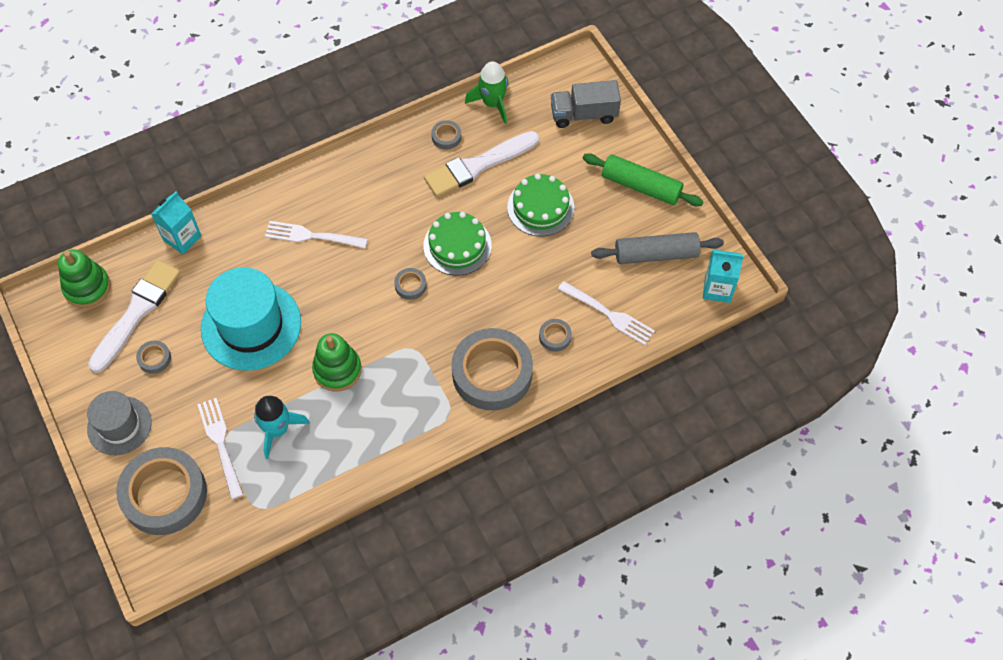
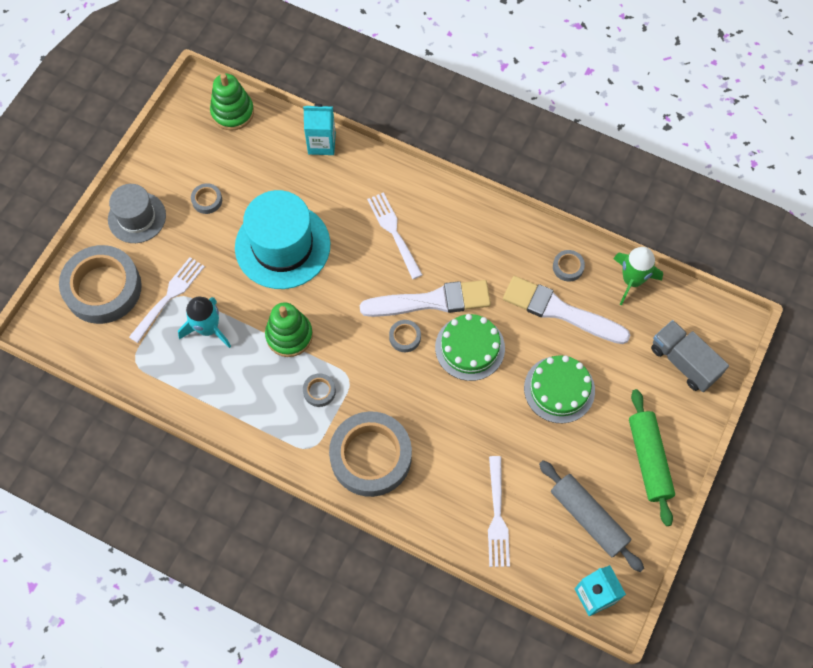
camera: 55 degrees right, 5 degrees up
white brush [88,260,181,373] -> white brush moved to [360,280,491,317]
grey tape [539,319,572,352] -> grey tape moved to [303,373,336,407]

